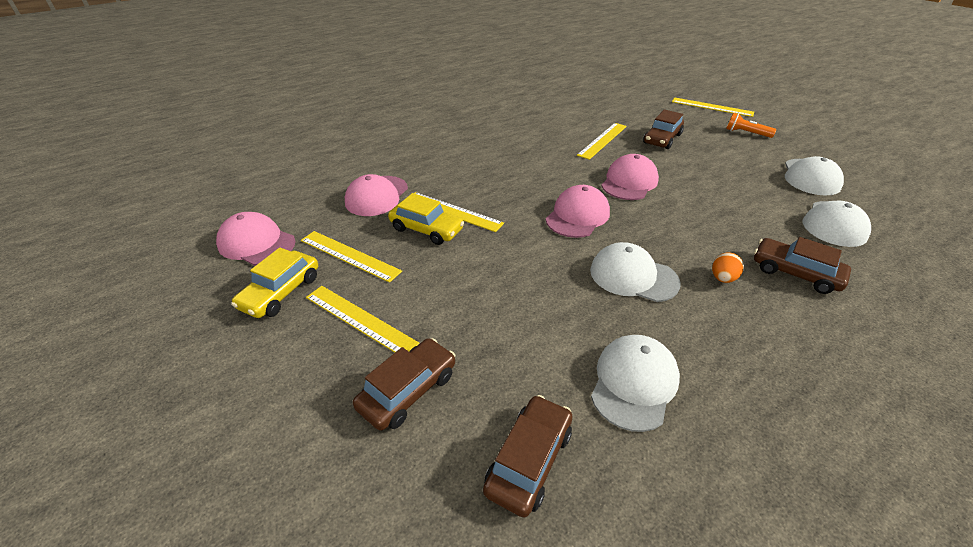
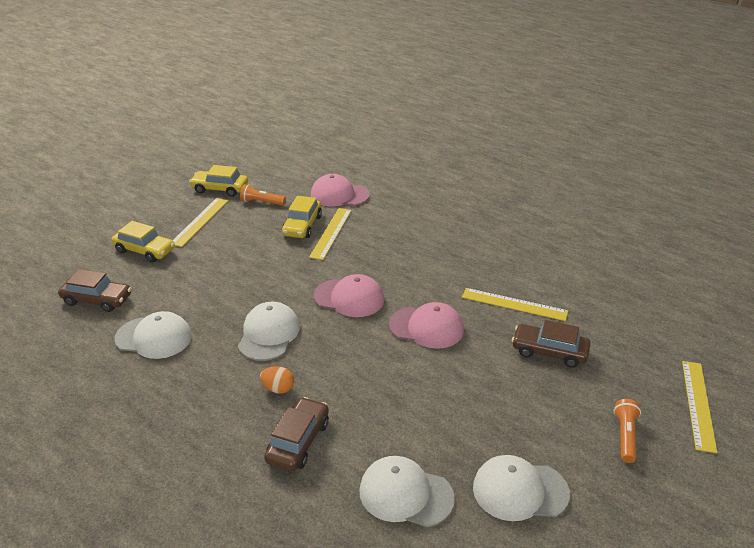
camera: 75 degrees right, 5 degrees down
pink cap [216,212,296,266] -> none
yellow ruler [301,231,402,283] -> orange flashlight [240,184,286,206]
brown car [353,338,455,431] -> yellow car [112,221,175,263]

